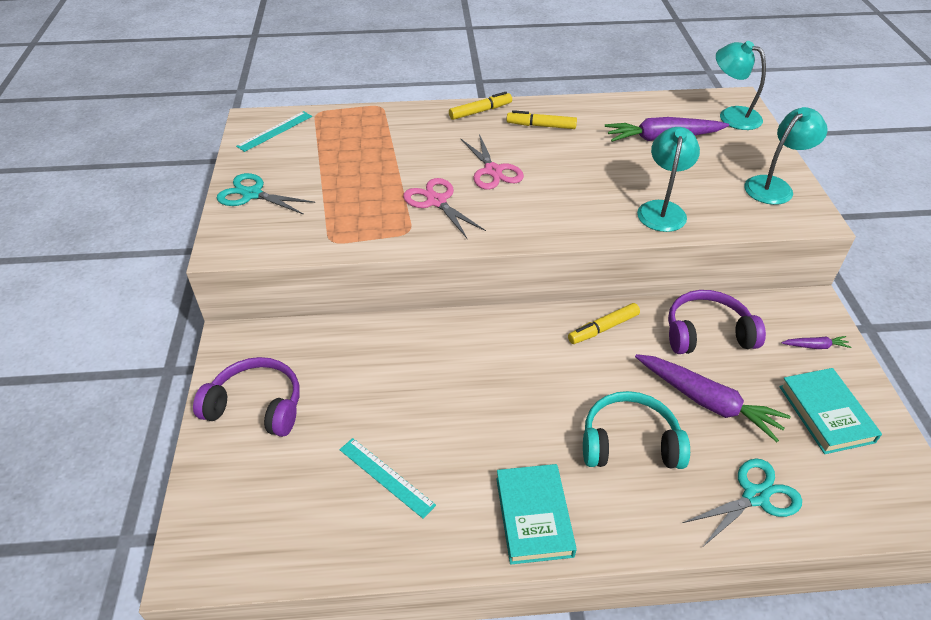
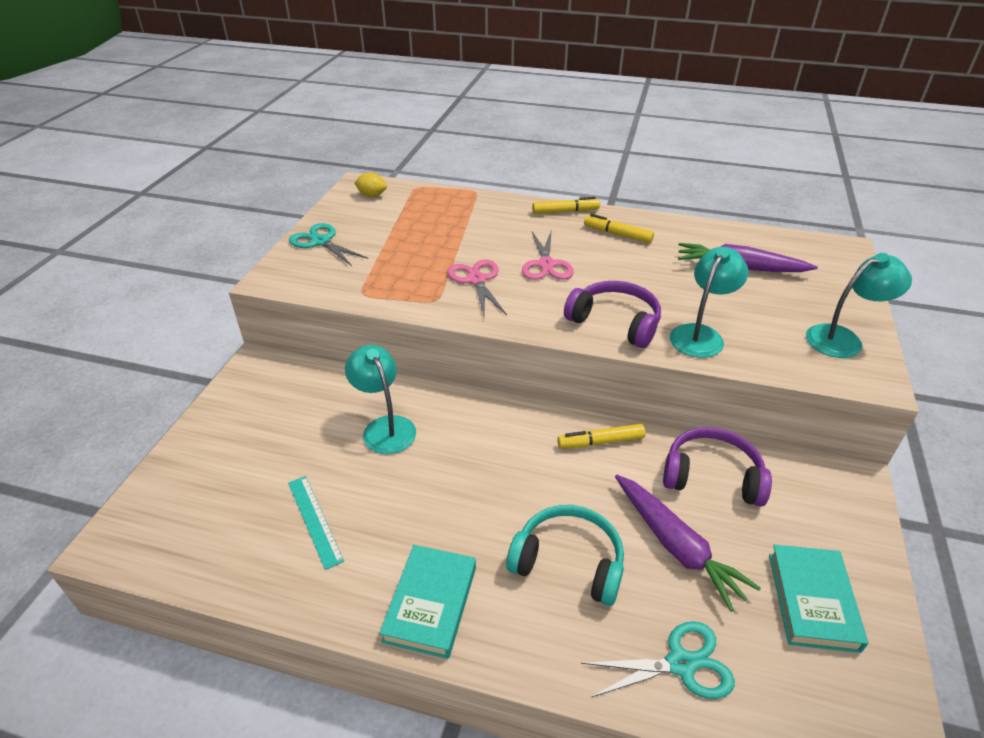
camera: 20 degrees right, 5 degrees down
purple headphones [193,357,300,437] -> purple headphones moved to [564,281,661,348]
turquoise ruler [236,111,312,152] -> yellow lemon [354,172,387,197]
turquoise lamp [716,41,766,130] -> turquoise lamp moved to [345,345,416,454]
purple carrot [782,336,852,349] -> none

